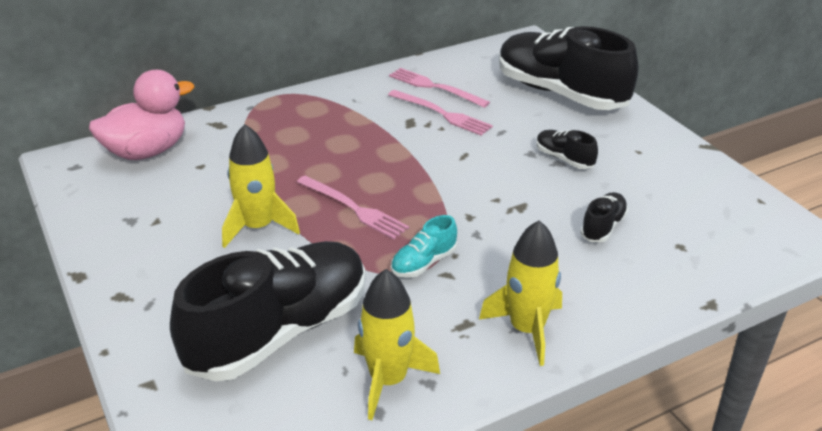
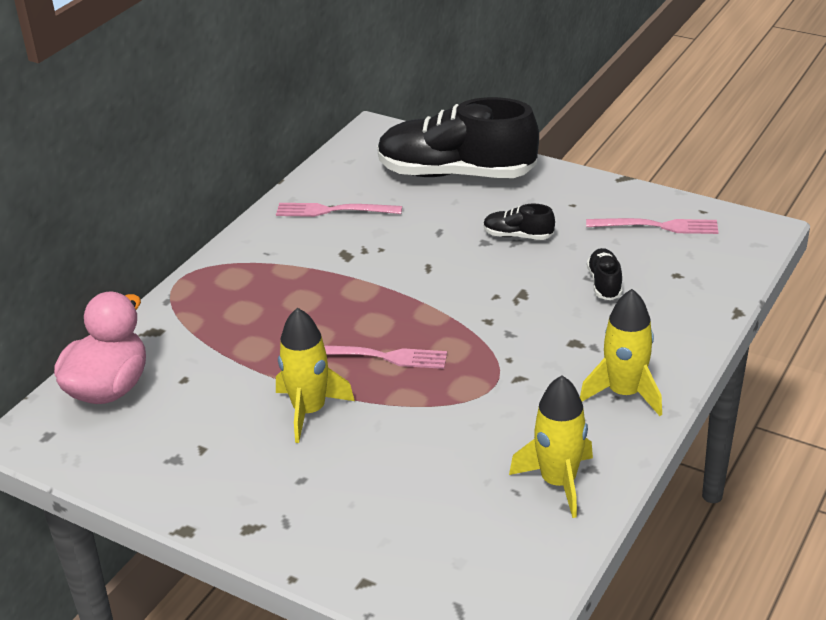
camera: 30 degrees left, 0 degrees up
black shoe [170,241,366,381] -> none
pink fork [388,90,493,136] -> pink fork moved to [586,218,719,234]
turquoise shoe [391,215,457,278] -> none

